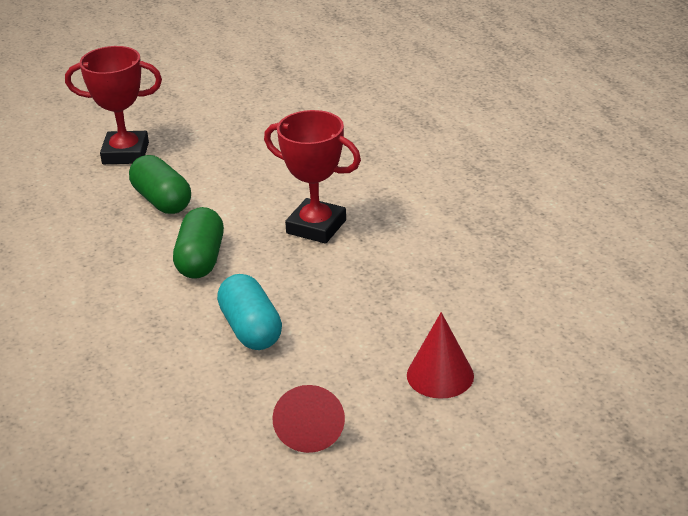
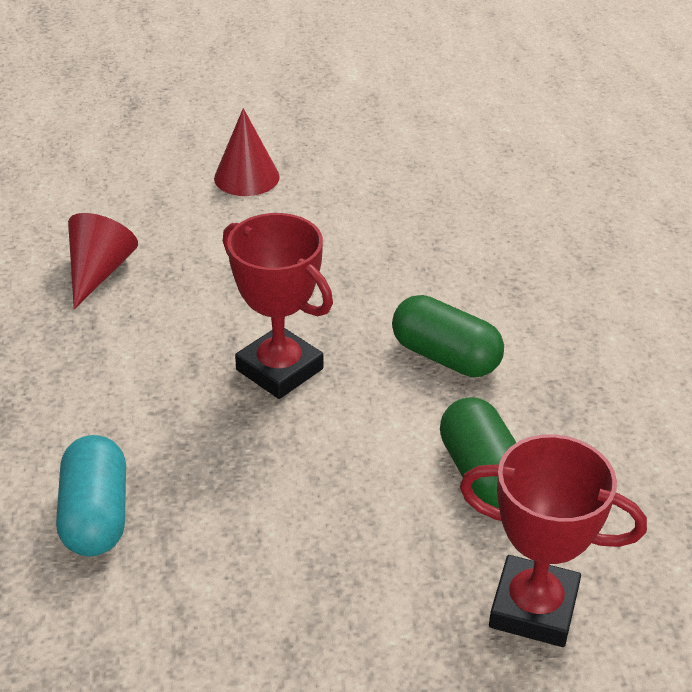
camera: 165 degrees left, 5 degrees up
green capsule [173,207,224,279] -> green capsule turned 75 degrees counterclockwise [392,295,504,377]
turquoise capsule [217,274,282,350] -> turquoise capsule moved to [56,435,126,556]
red cone [272,385,345,453] -> red cone moved to [68,213,138,309]

